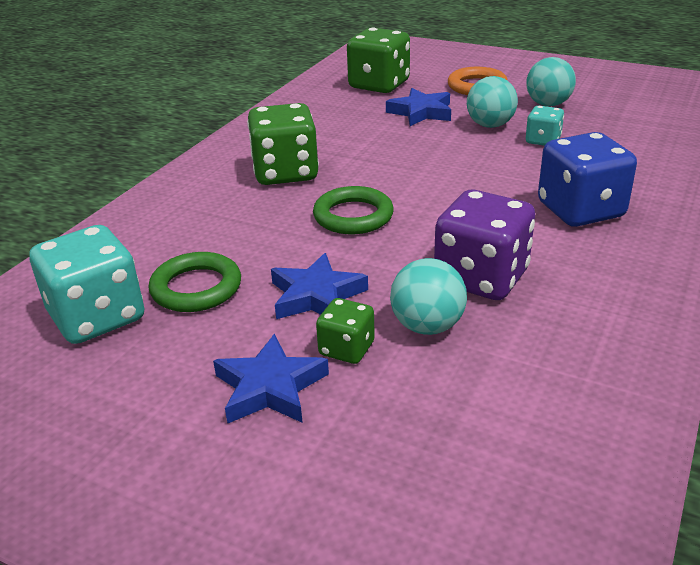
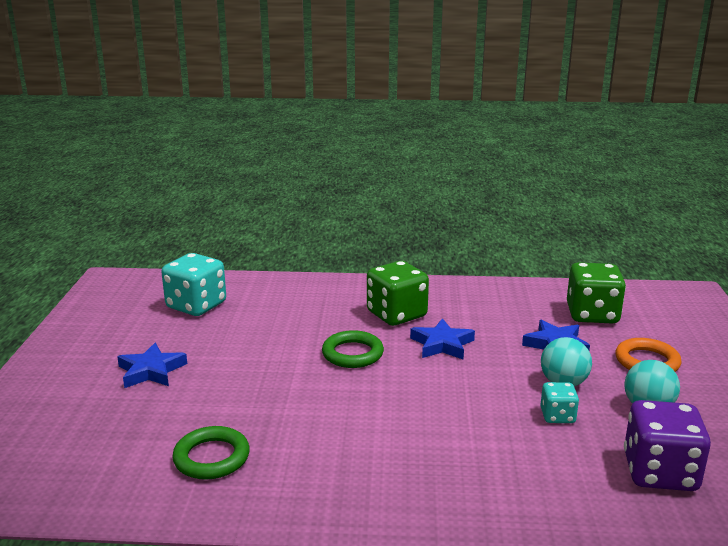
camera: 65 degrees right, 10 degrees down
green ring [149,252,241,312] -> green ring moved to [172,426,250,480]
blue star [271,253,368,319] -> blue star moved to [410,318,475,359]
green dice [316,298,375,364] -> none
turquoise ball [390,258,467,335] -> none
purple dice [434,190,535,300] -> purple dice moved to [624,400,711,491]
blue dice [538,132,637,227] -> none

